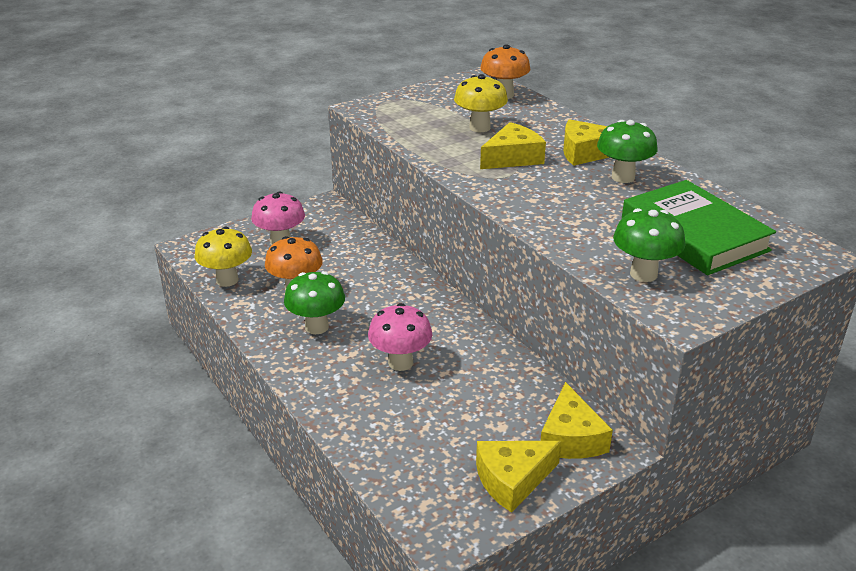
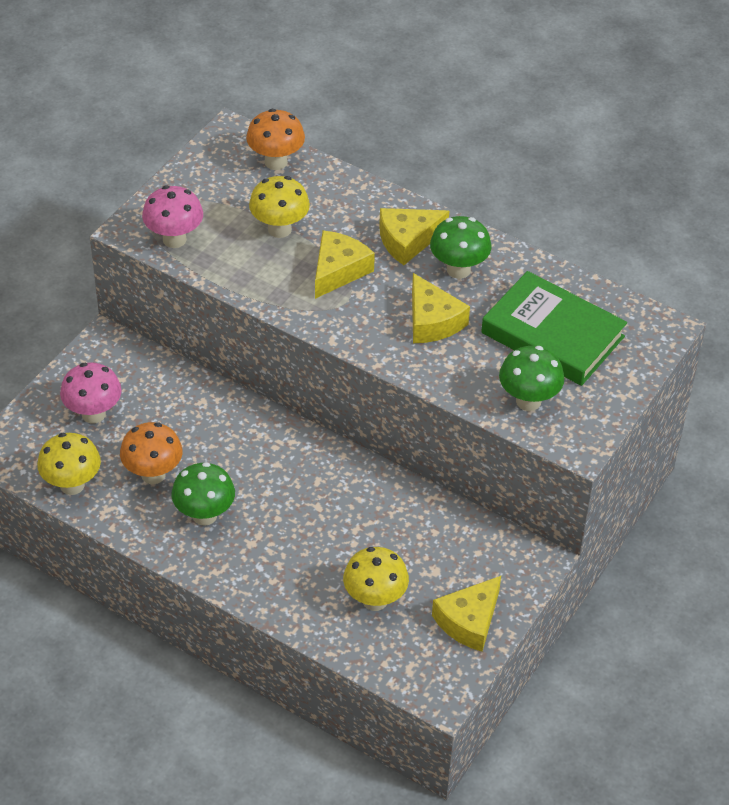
camera: 25 degrees left, 15 degrees up
pink mushroom [368,303,432,371] -> pink mushroom moved to [142,185,203,248]
yellow cheese [541,382,613,459] -> yellow cheese moved to [412,273,470,343]
none -> yellow mushroom [343,547,409,611]

